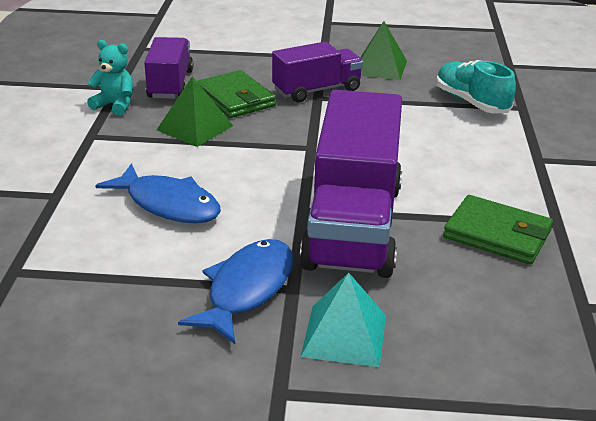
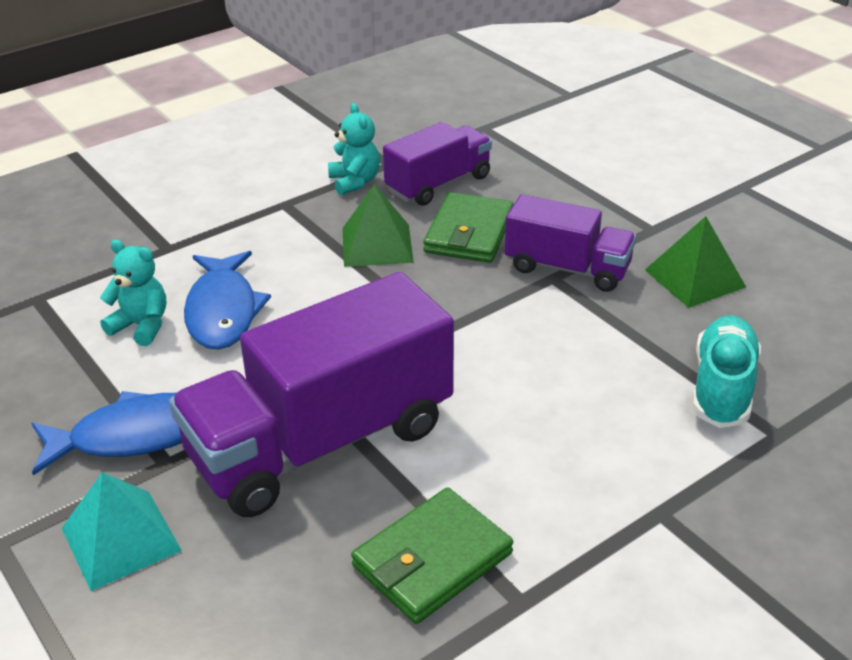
camera: 50 degrees right, 5 degrees up
green wallet [443,195,553,264] -> green wallet turned 60 degrees clockwise [351,488,513,624]
none -> turquoise teddy bear [100,240,166,346]

